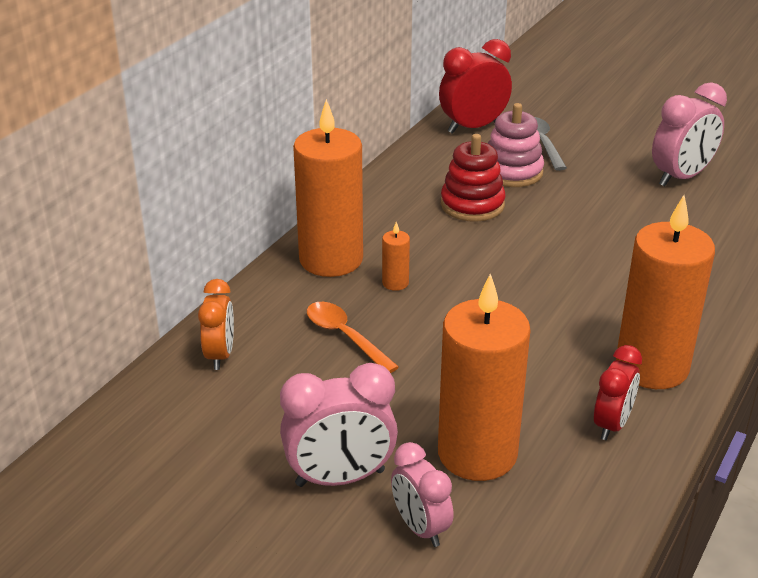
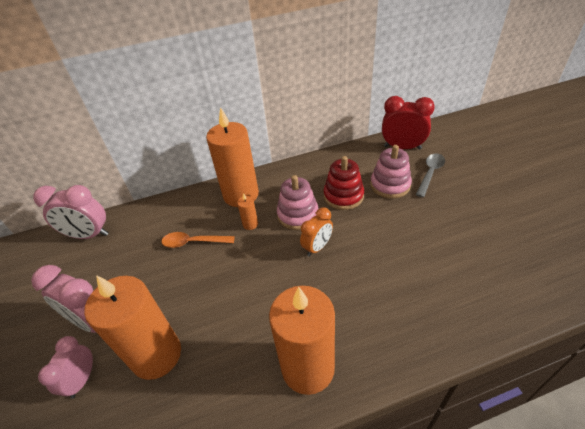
camera: 45 degrees right, 10 degrees up
orange clock [198,279,234,370] -> orange clock moved to [300,207,333,256]
orange spoon [307,302,399,373] -> orange spoon turned 90 degrees counterclockwise [161,232,235,248]
red clock [594,345,642,440] -> none
pink clock [652,82,727,186] -> pink clock moved to [33,185,109,239]
none -> pink stacking toy [277,175,318,230]

